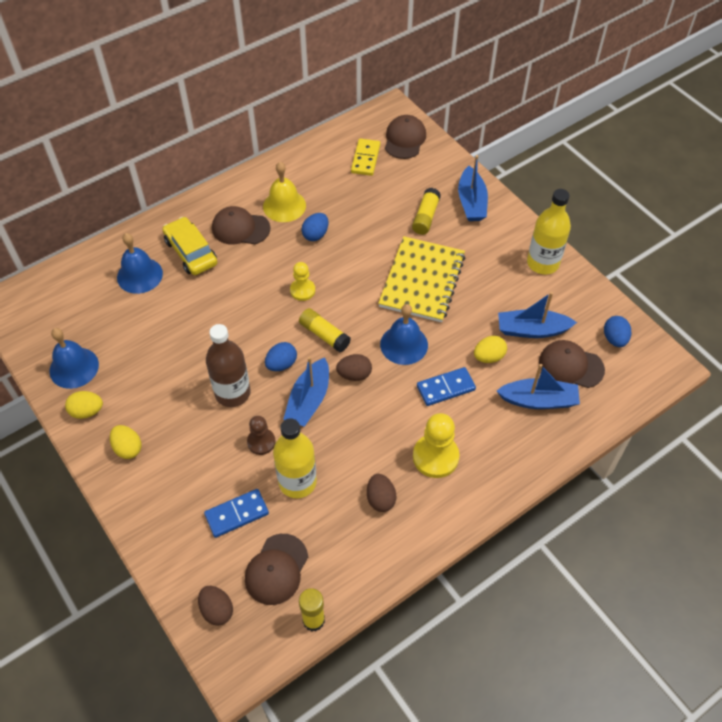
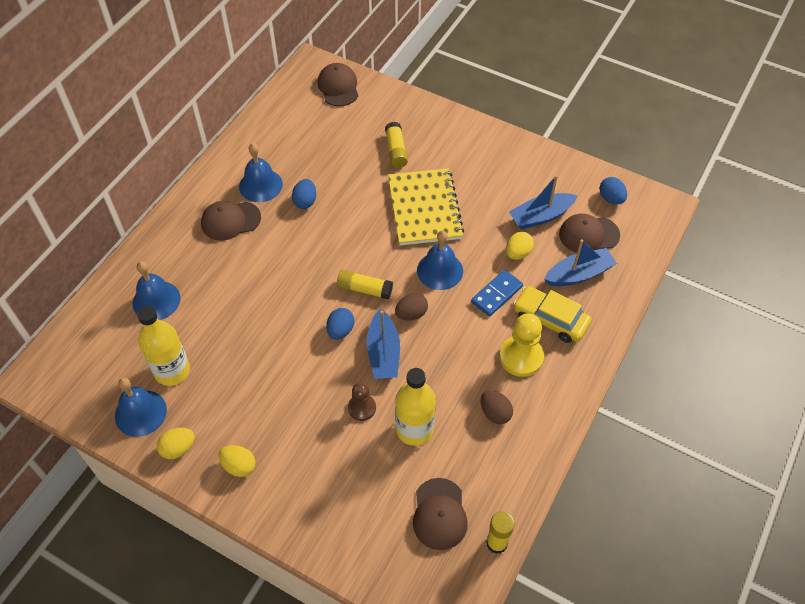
camera: 25 degrees left, 0 degrees up
yellow car [162,217,217,275] -> yellow car moved to [513,286,592,343]
brown egg [198,586,233,626] -> none
blue domino [204,489,269,538] -> none
brown bottle [206,324,251,407] -> none
yellow bell [263,162,306,222] -> blue bell [239,143,283,202]
yellow pawn [290,262,315,301] -> none
yellow domino [351,139,380,176] -> none
blue boat [458,155,488,221] -> none
yellow bottle [527,189,571,274] -> yellow bottle moved to [137,306,190,386]

